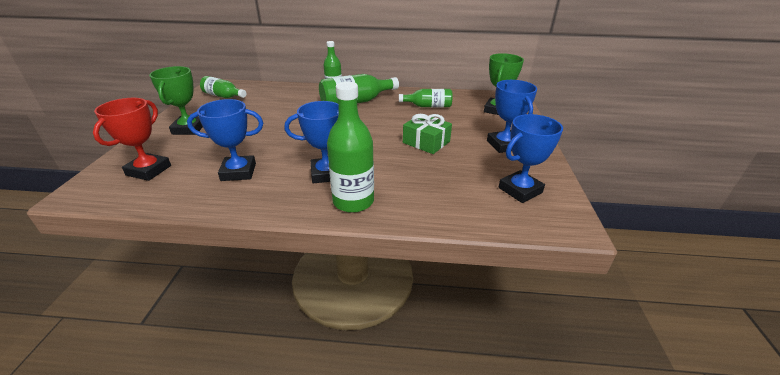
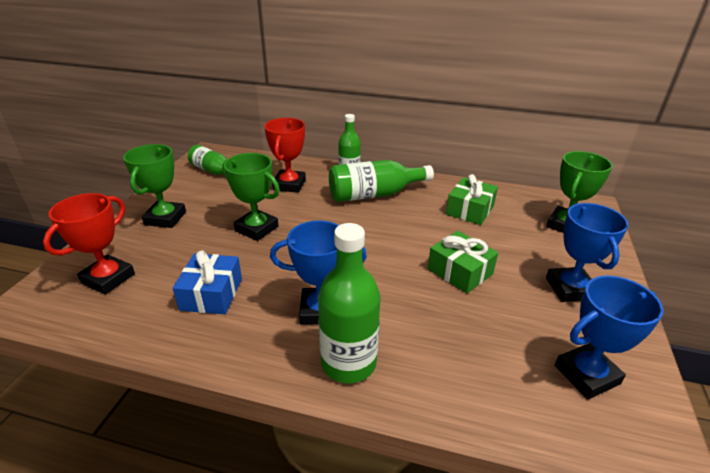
camera: 10 degrees right, 0 degrees up
blue trophy [187,99,263,181] -> blue gift [173,250,242,314]
green bottle [399,89,453,108] -> green gift [446,174,498,225]
none -> green trophy [222,153,280,241]
none -> red trophy [264,118,306,193]

